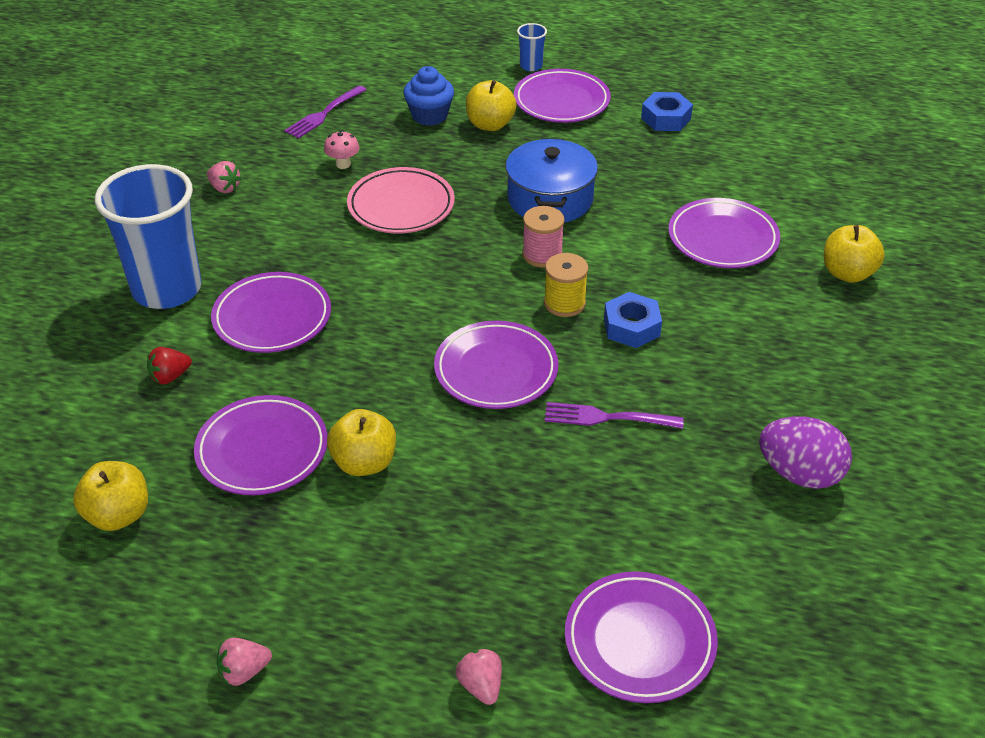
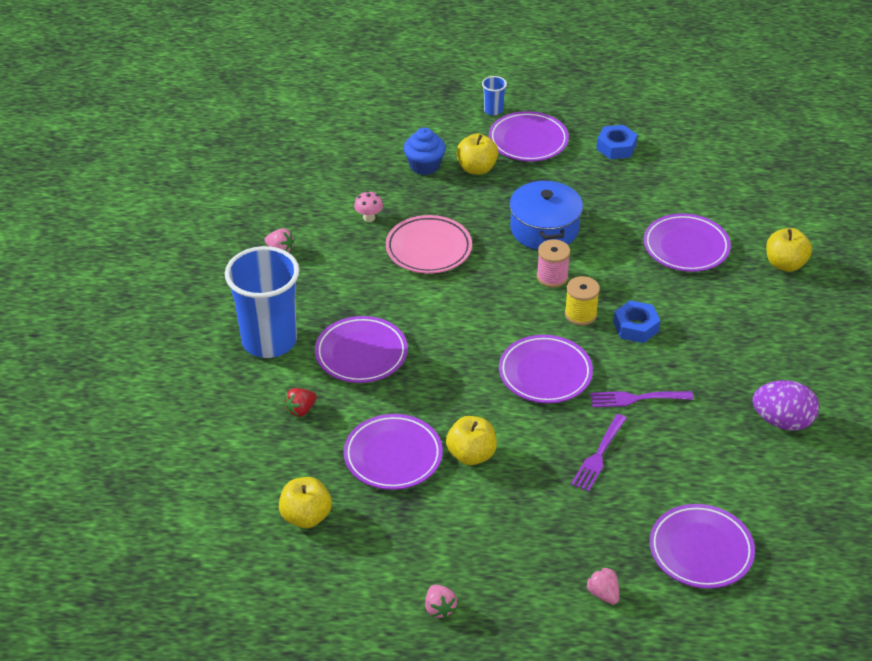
camera: 10 degrees left, 0 degrees up
pink strawberry [217,638,272,686] -> pink strawberry turned 75 degrees counterclockwise [425,585,457,619]
purple fork [284,85,366,139] -> purple fork moved to [571,414,627,492]

